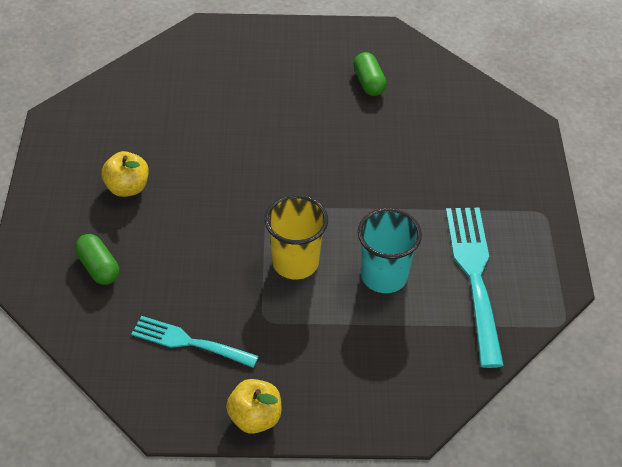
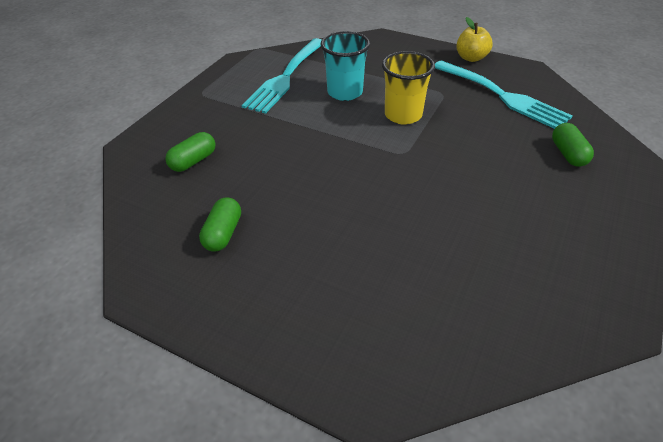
camera: 150 degrees left, 5 degrees down
yellow apple [101,151,149,197] -> none
turquoise fork [132,316,259,368] -> turquoise fork [435,60,572,129], size x1.59
none -> green capsule [165,132,216,172]

